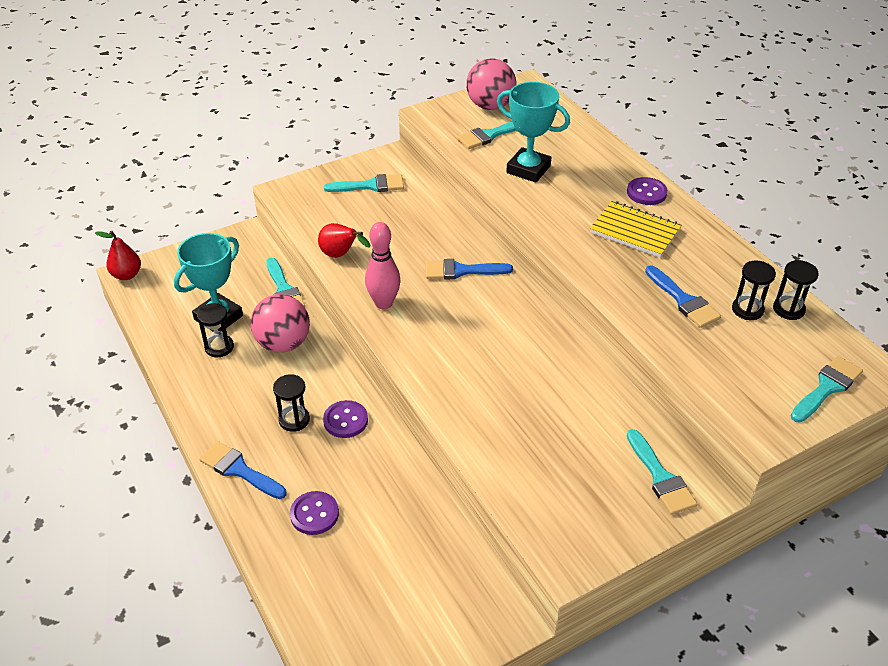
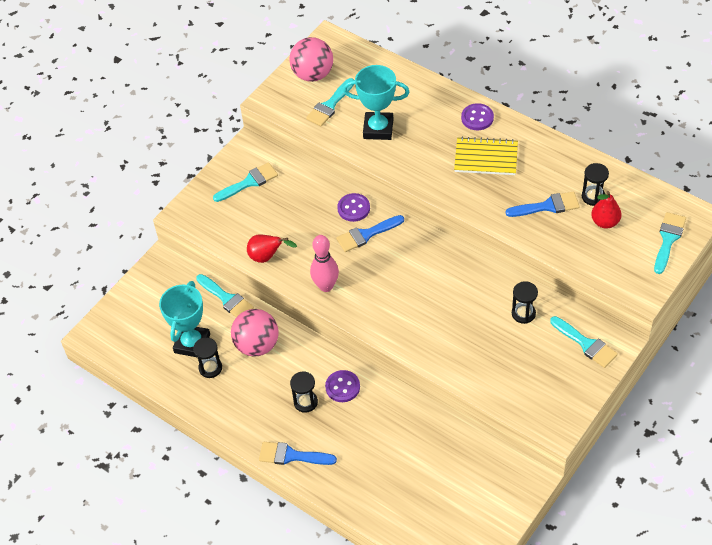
camera: 20 degrees left, 10 degrees up
red pear [95,231,141,280] -> red pear moved to [591,191,621,229]
purple button [290,491,339,535] -> purple button moved to [337,193,370,222]
blue brush [645,265,721,328] -> blue brush turned 45 degrees counterclockwise [506,191,580,217]
black hourglass [773,260,819,320] -> black hourglass moved to [512,281,538,324]

